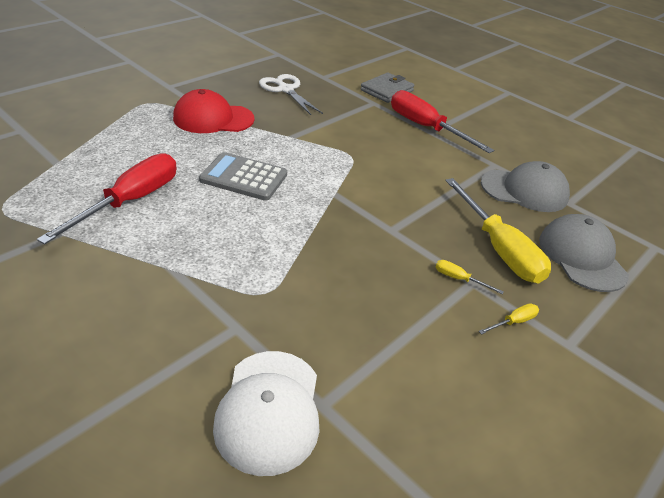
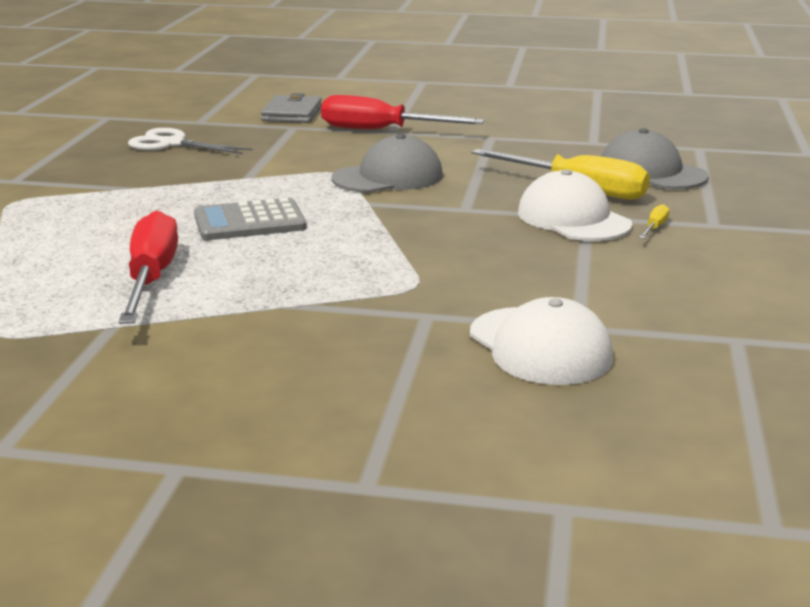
camera: 30 degrees left, 15 degrees down
red cap [173,89,255,133] -> none
yellow screwdriver [436,260,504,294] -> white cap [518,169,632,241]
grey cap [481,161,570,212] -> grey cap moved to [332,134,443,193]

